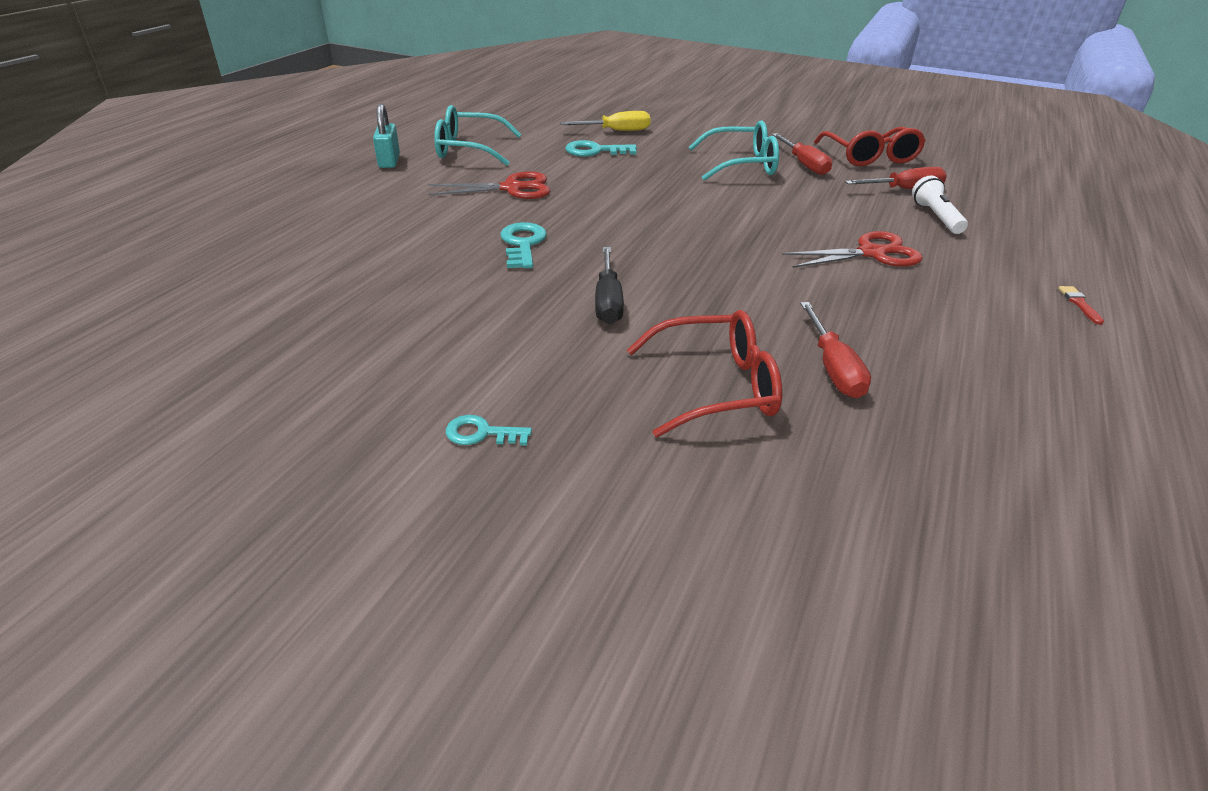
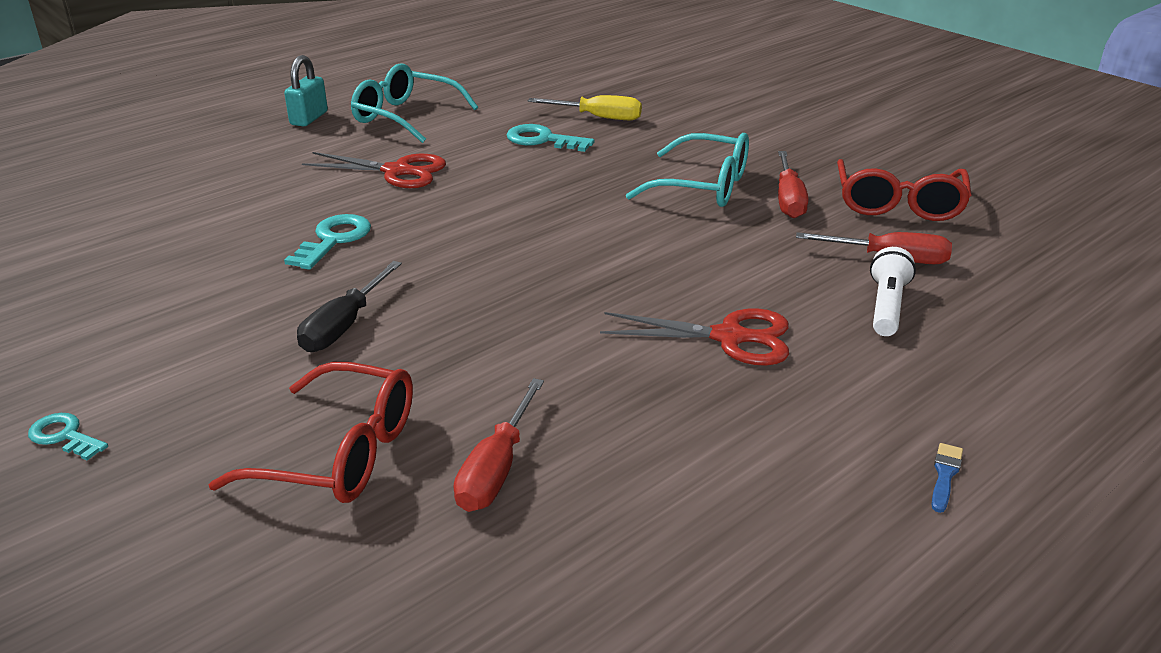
camera: 25 degrees right, 5 degrees down
red brush [1058,286,1104,325] -> blue brush [932,443,963,513]

